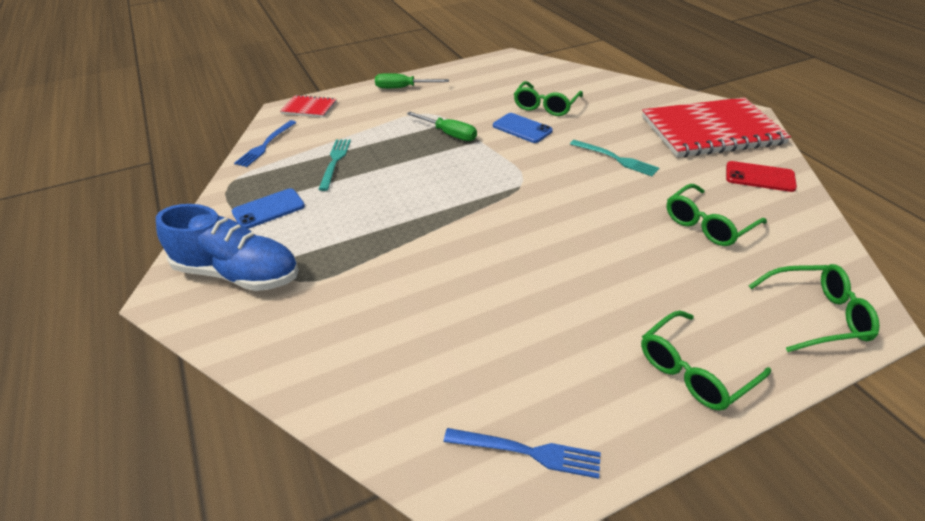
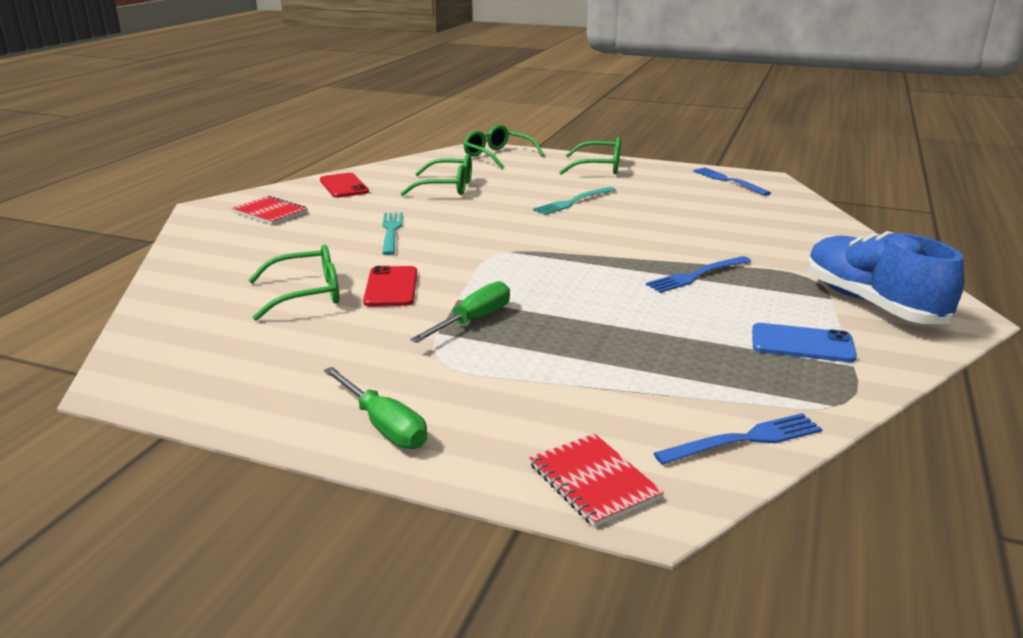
camera: 135 degrees left, 15 degrees down
turquoise fork [318,140,351,191] -> turquoise fork moved to [533,187,616,215]
green screwdriver [407,112,477,141] -> green screwdriver turned 45 degrees clockwise [410,281,510,343]
blue phone [493,113,553,143] -> red phone [363,266,417,307]
red notebook [642,97,791,157] -> red notebook [231,196,308,225], size x0.45
none -> blue fork [646,256,751,293]

